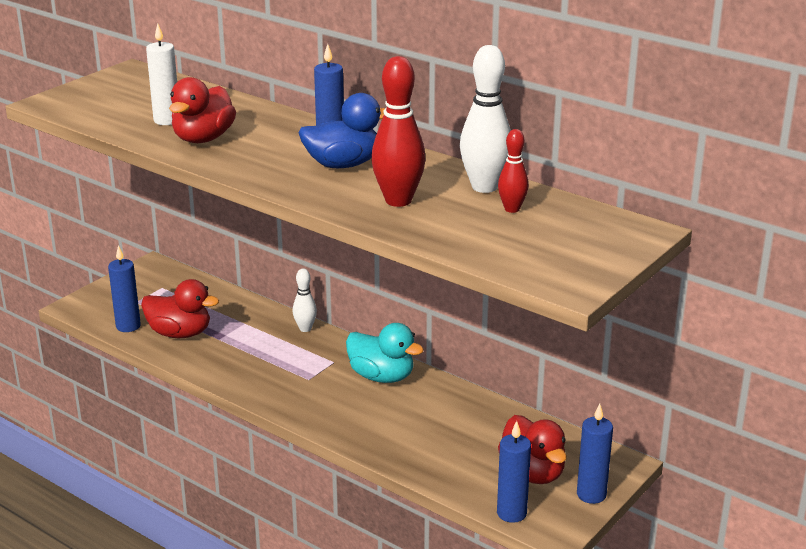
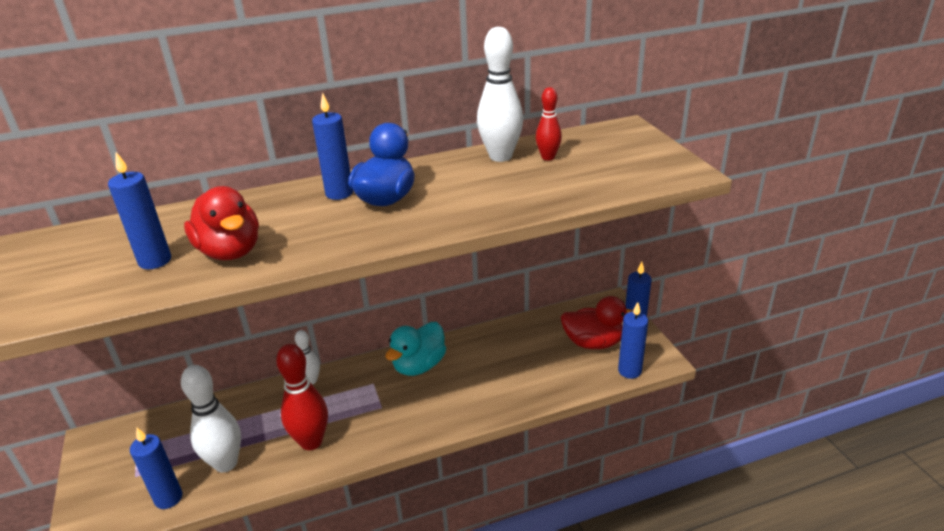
camera: 55 degrees left, 5 degrees up
red duck [141,279,219,338] -> white bowling pin [181,365,241,473]
white candle [146,24,177,125] -> blue candle [108,152,171,269]
turquoise duck [346,323,424,383] -> turquoise duck turned 150 degrees clockwise [386,322,446,376]
red bowling pin [371,56,425,207] -> red bowling pin moved to [276,344,328,450]

